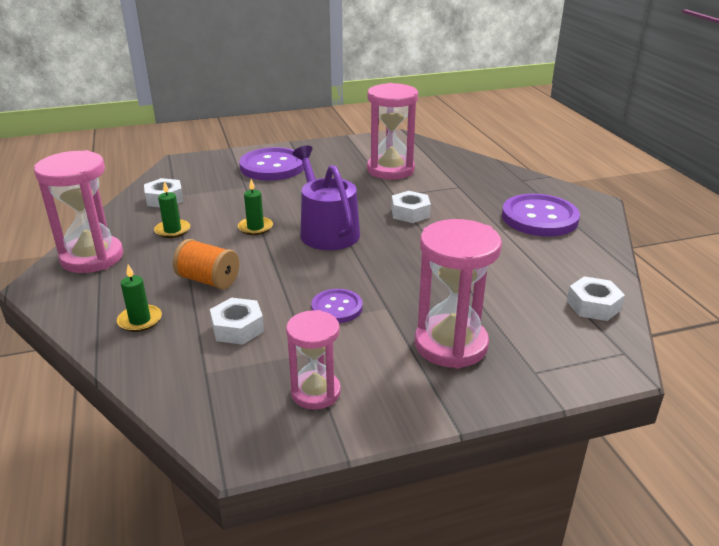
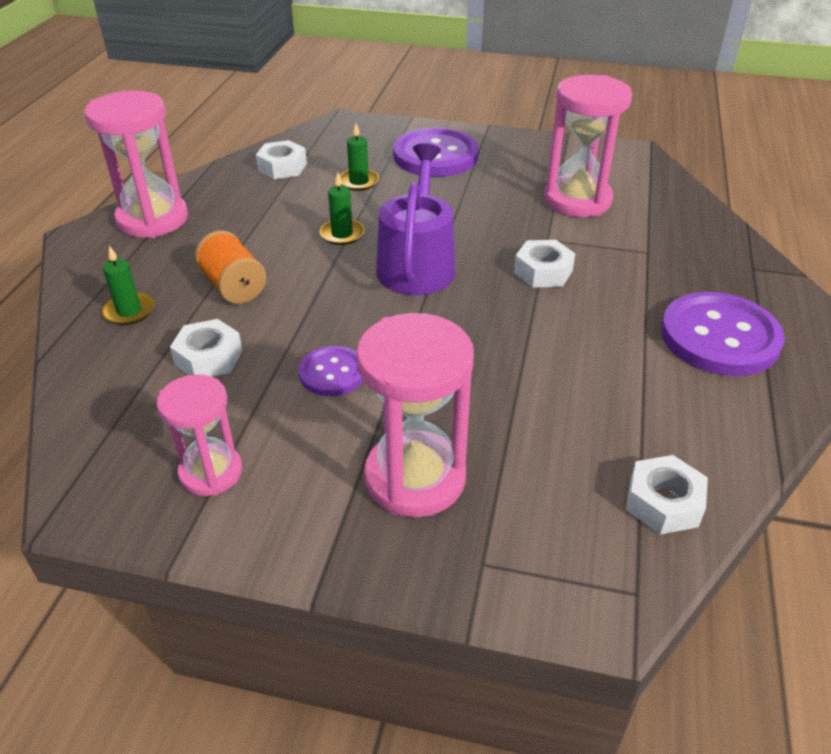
camera: 30 degrees right, 10 degrees up
green candle [154,181,190,238] -> green candle moved to [340,123,379,191]

